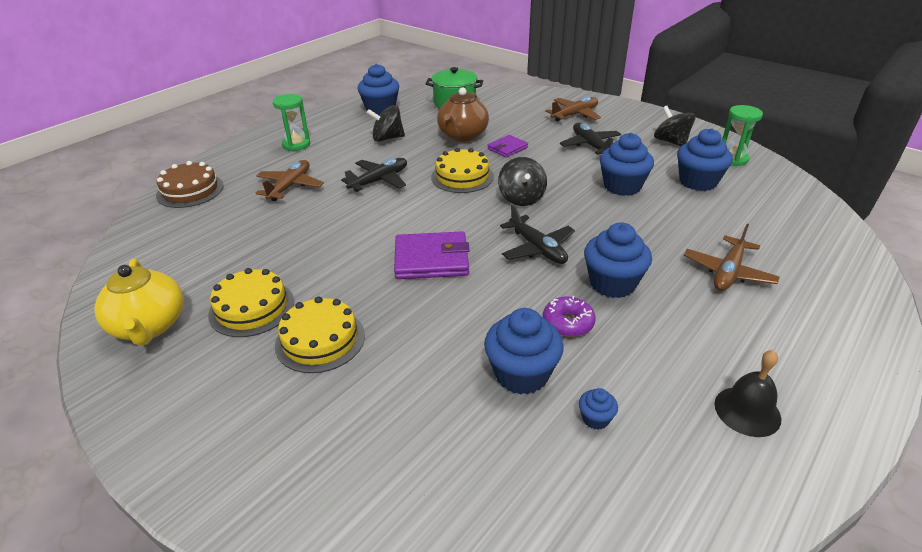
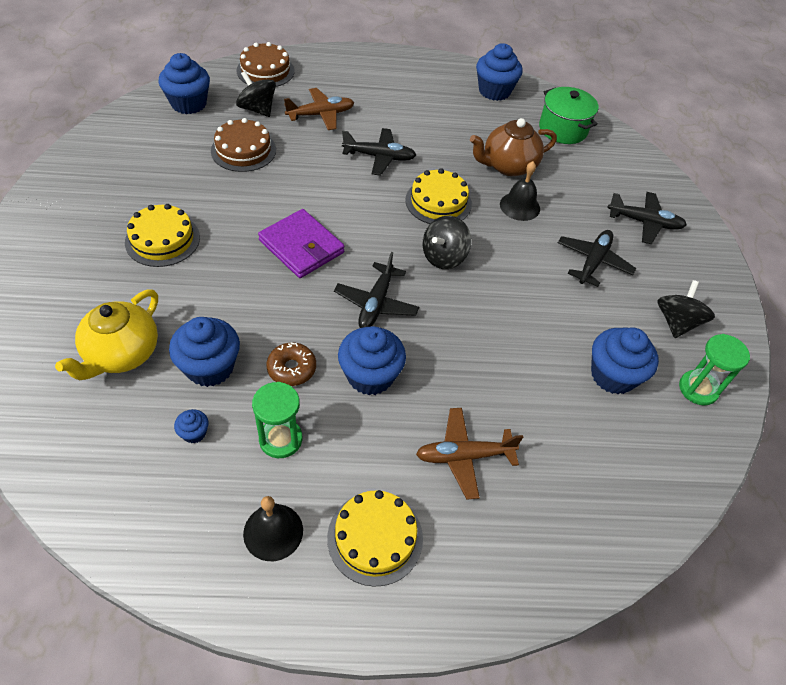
camera: 45 degrees right, 15 degrees up
yellow teapot [94,259,183,346] -> yellow teapot moved to [55,290,158,380]
yellow cake [208,268,294,337] -> yellow cake moved to [327,490,423,587]
green hourglass [273,94,310,151] -> green hourglass moved to [252,382,302,458]
black spinning top [367,105,405,142] -> black spinning top moved to [236,71,276,117]
purple wallet [487,135,528,158] -> black bell [500,161,540,221]
purple donut [543,296,596,337] -> brown donut [266,343,316,386]
brown plane [545,96,601,122] -> black plane [607,192,687,245]
blue cupcake [600,133,654,196] -> blue cupcake moved to [159,53,210,114]
none -> brown cake [211,118,276,172]

